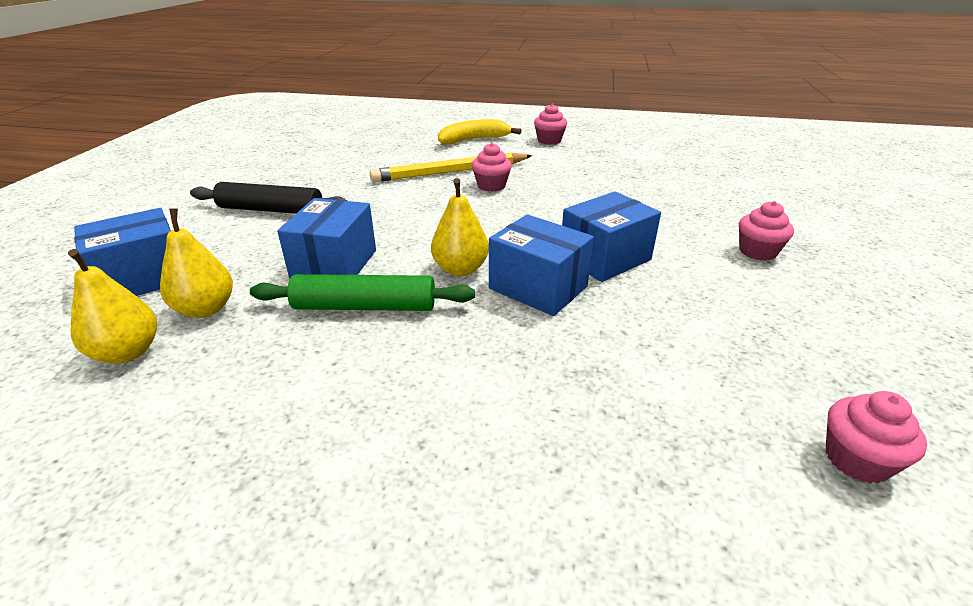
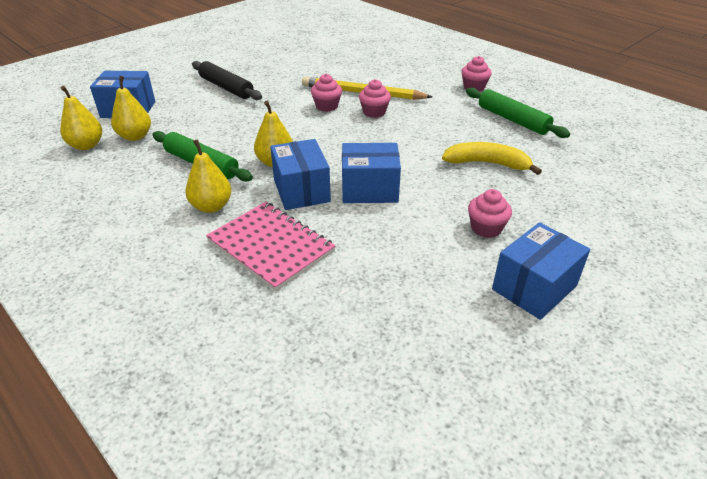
camera: 35 degrees right, 5 degrees up
blue box [277,198,376,279] -> blue box moved to [492,222,590,320]
yellow banana [438,119,521,145] -> yellow banana moved to [442,142,542,175]
pink cupcake [826,391,927,484] -> pink cupcake moved to [311,74,342,112]
none -> yellow pear [185,139,232,213]
none -> pink notebook [206,202,336,291]
none -> green rolling pin [466,88,570,138]

